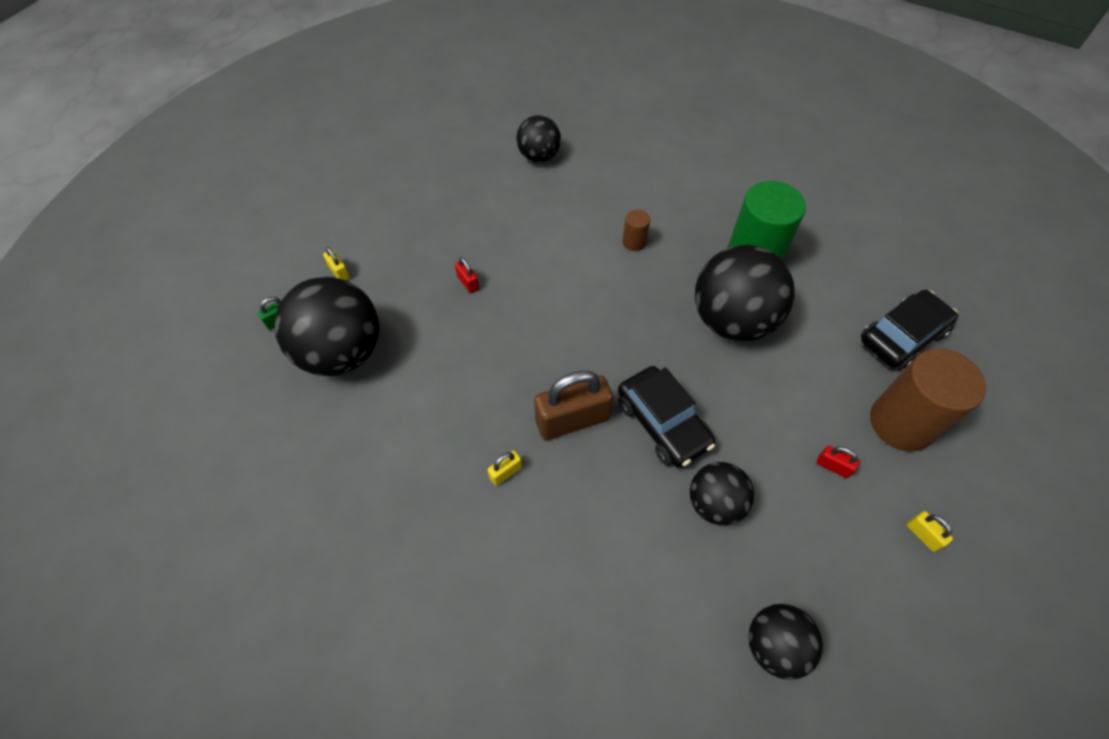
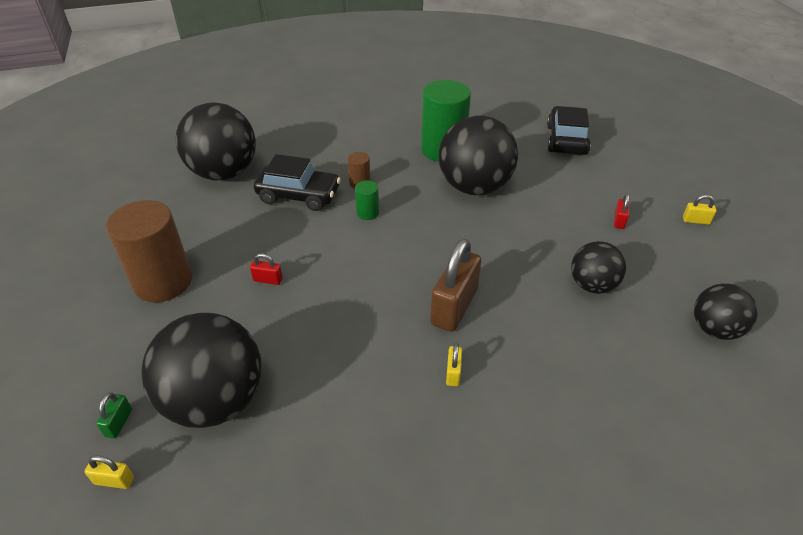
camera: 45 degrees left, 15 degrees down
yellow padlock [323,247,350,280] -> yellow padlock moved to [85,456,134,489]
black ball [516,115,561,162] -> black ball [176,102,256,180], size x1.76
black car [618,366,715,468] -> black car moved to [254,154,341,211]
red padlock [817,446,860,478] -> red padlock turned 60 degrees counterclockwise [614,194,629,229]
brown cylinder [870,348,986,452] -> brown cylinder moved to [106,200,192,302]
none -> green cylinder [355,180,379,220]

